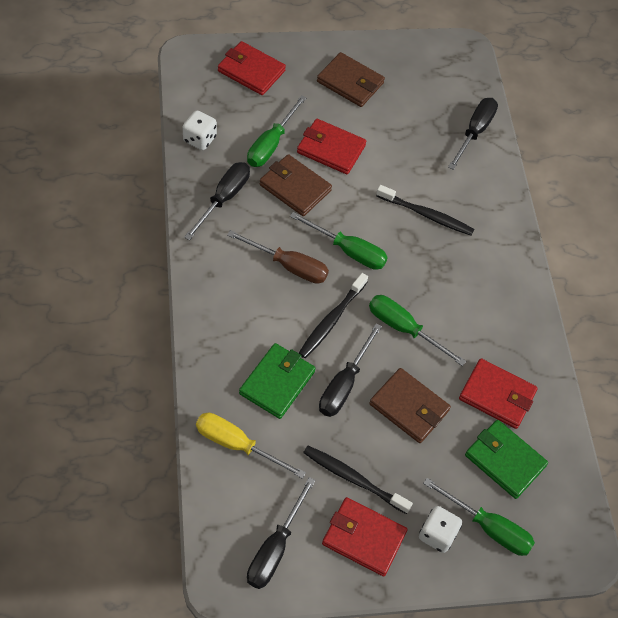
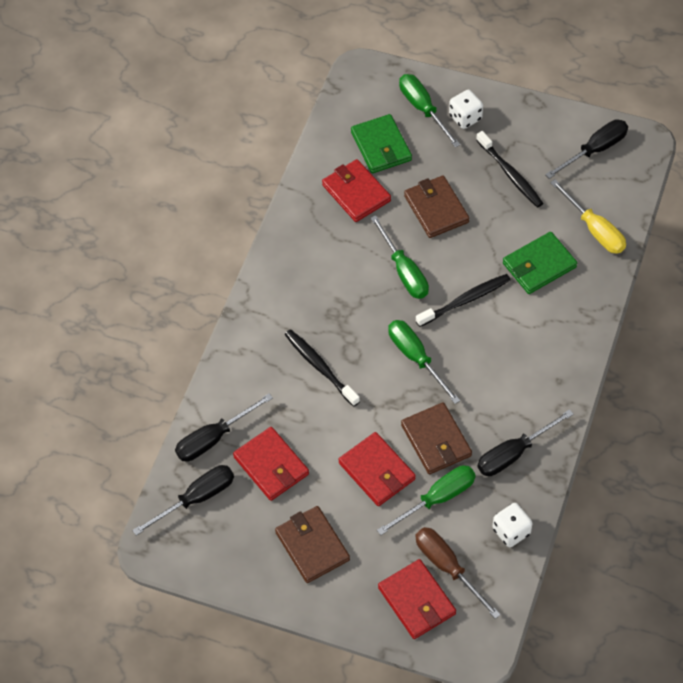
camera: 145 degrees left, 0 degrees up
brown screwdriver [227,230,329,284] -> brown screwdriver moved to [416,527,501,619]
black screwdriver [319,323,382,417] -> black screwdriver moved to [132,465,234,536]
red wallet [322,497,407,577] -> red wallet moved to [233,427,309,501]

